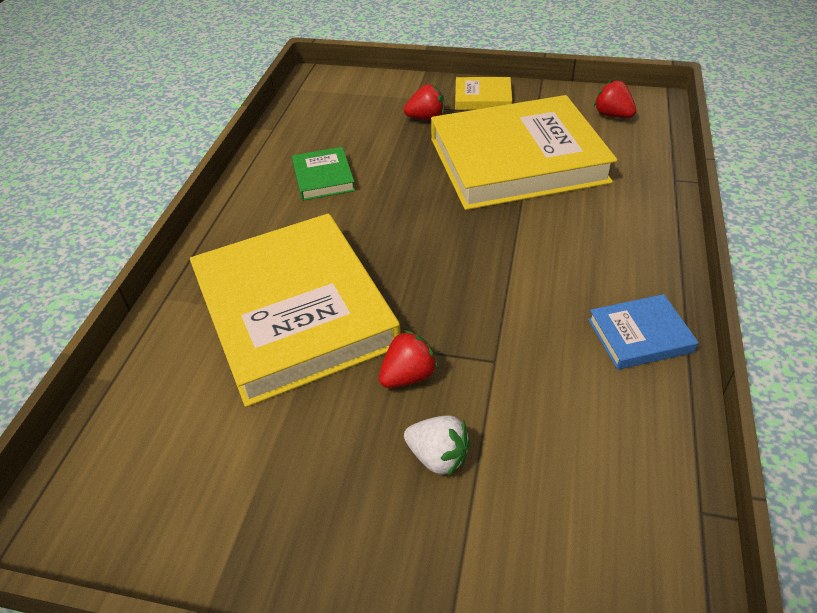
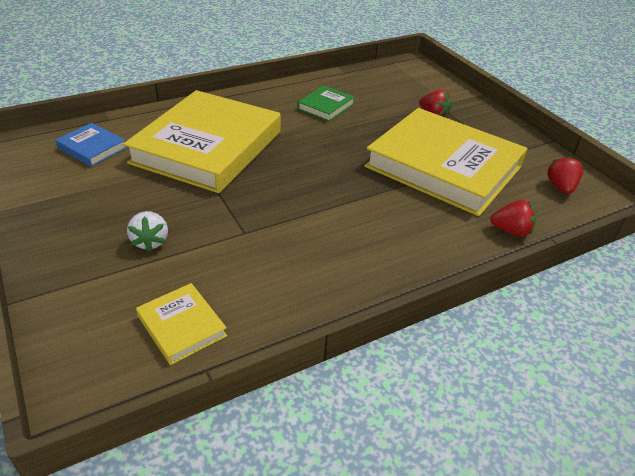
camera: 45 degrees right, 5 degrees down
red strawberry [379,330,438,388] -> red strawberry moved to [490,200,537,237]
yellow book [455,77,512,110] -> yellow book moved to [136,283,227,365]
blue book [588,294,698,370] -> blue book moved to [55,123,127,167]

